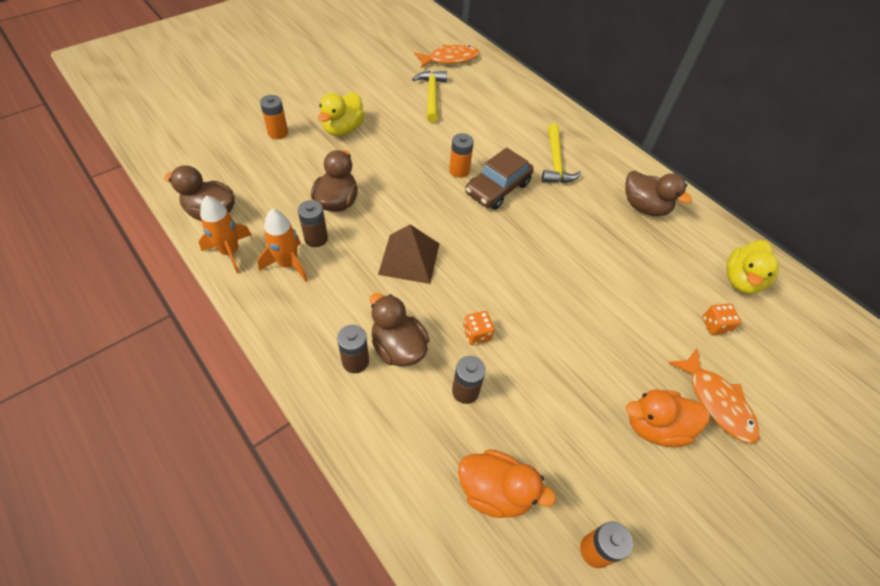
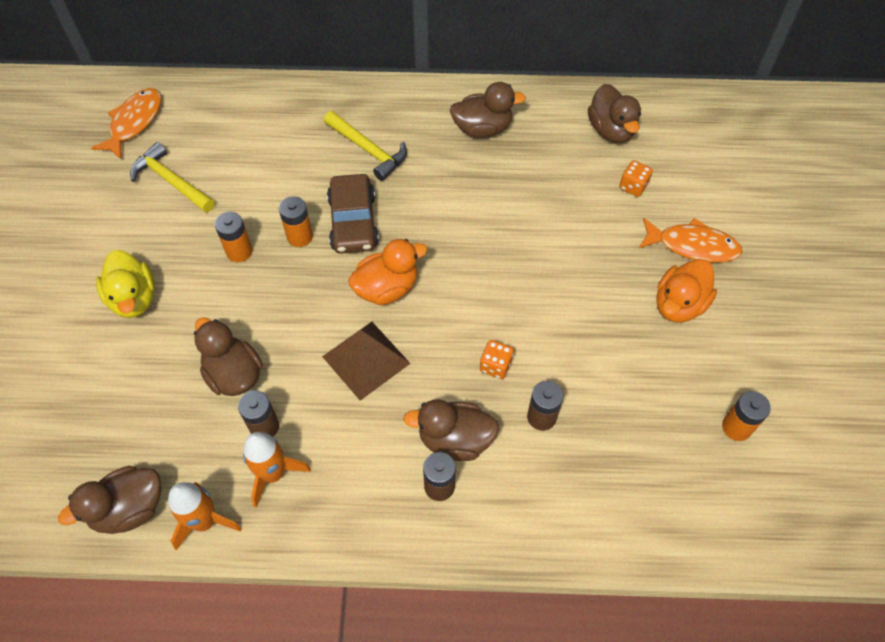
camera: 45 degrees left, 5 degrees up
orange battery [260,95,288,139] -> orange battery moved to [215,212,252,262]
orange duck [458,449,556,518] -> orange duck moved to [348,239,427,305]
yellow duck [727,240,779,294] -> brown duck [588,84,641,143]

